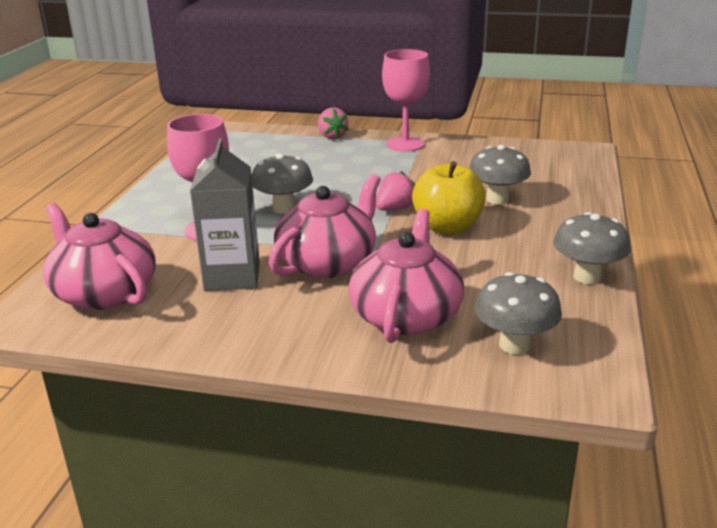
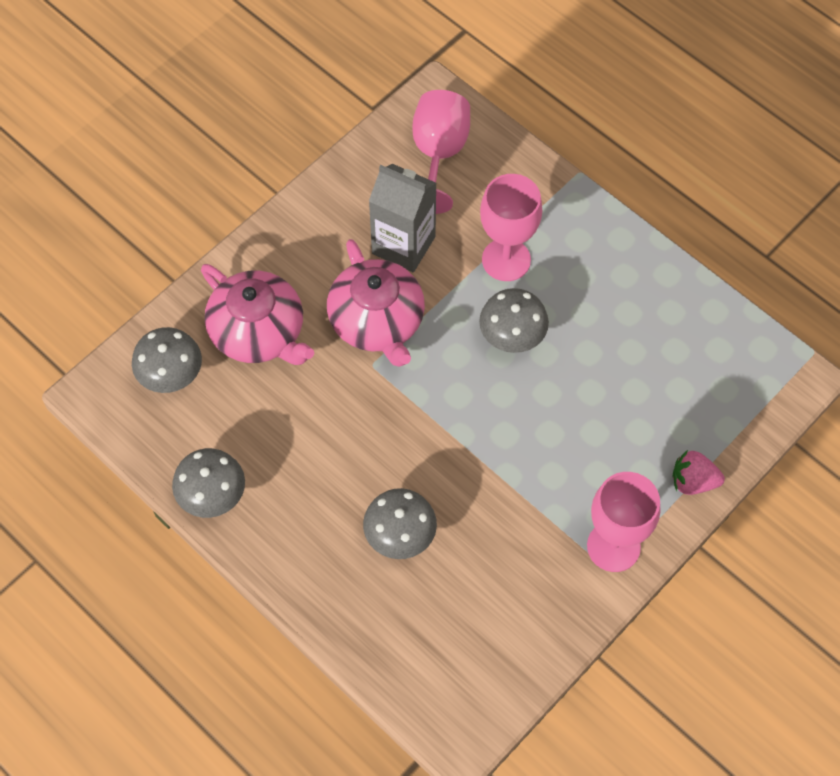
camera: 120 degrees right, 35 degrees up
pink teapot [43,203,155,310] -> pink goblet [413,90,470,214]
pink strawberry [376,171,415,211] -> none
yellow apple [412,161,486,234] -> none

